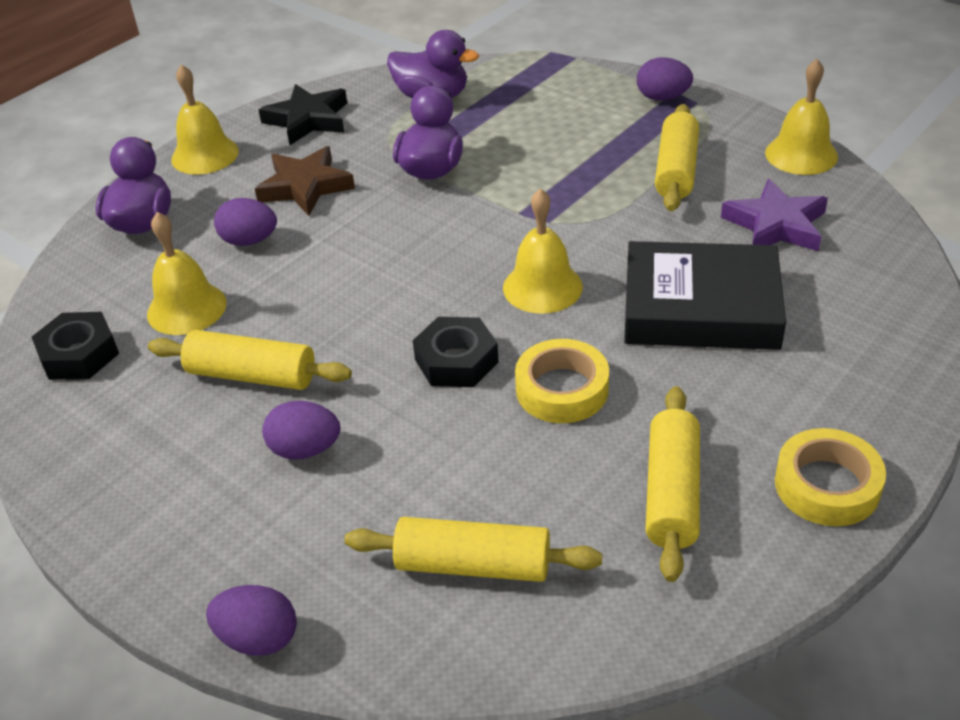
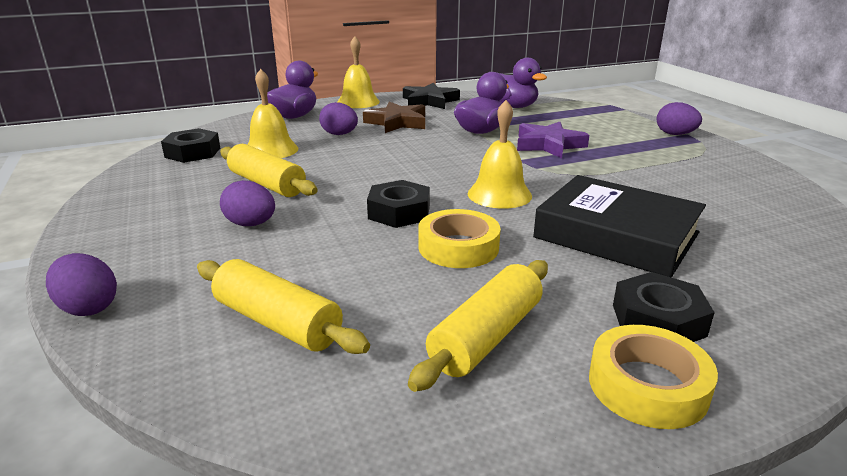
camera: 25 degrees right, 15 degrees down
yellow rolling pin [655,104,699,211] -> none
purple star [721,179,828,251] -> purple star moved to [517,122,589,158]
yellow bell [765,59,838,175] -> none
none -> black nut [613,272,715,342]

